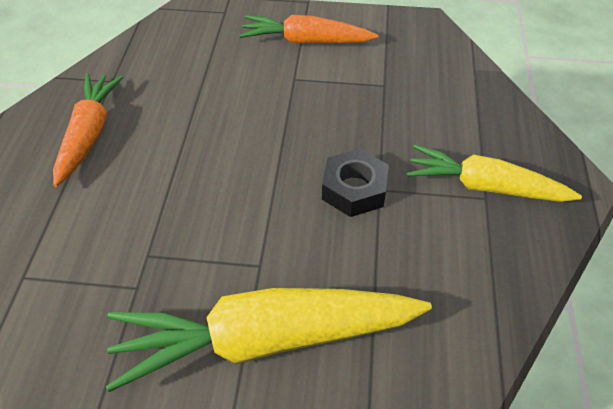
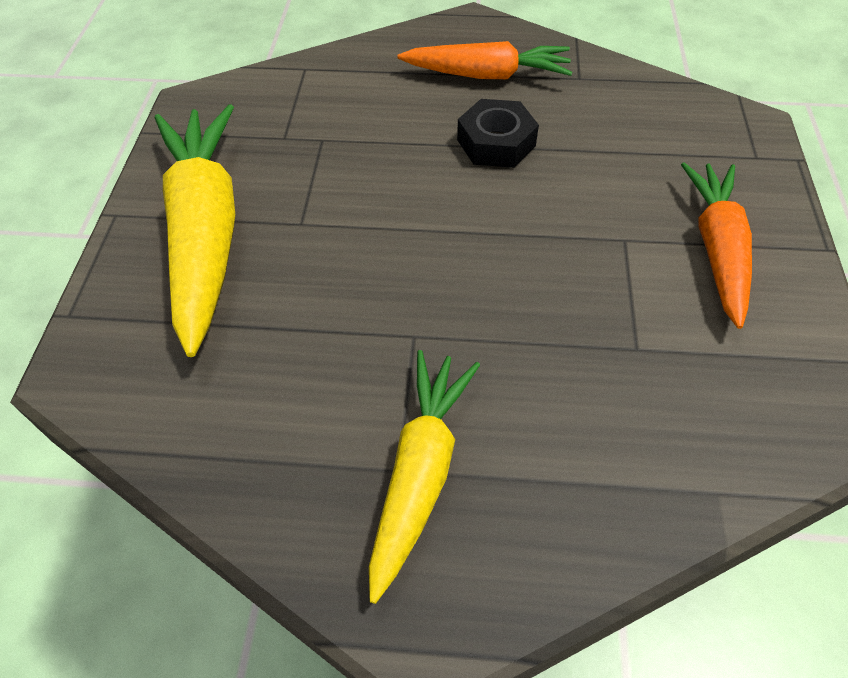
camera: 90 degrees right, 5 degrees up
black nut [322,149,389,217] -> black nut moved to [457,99,539,168]

